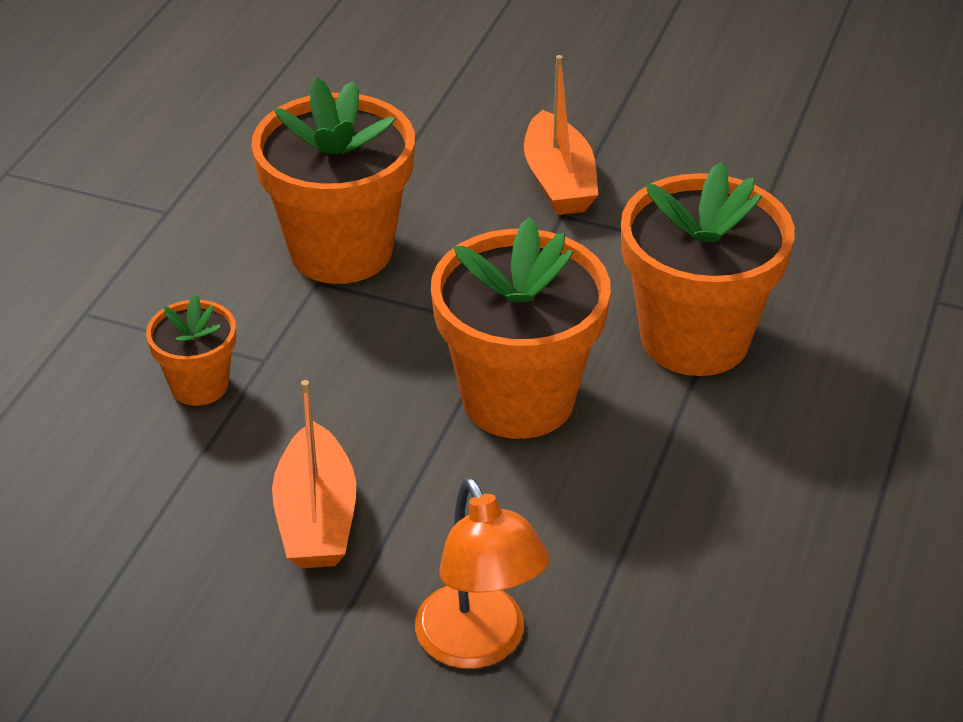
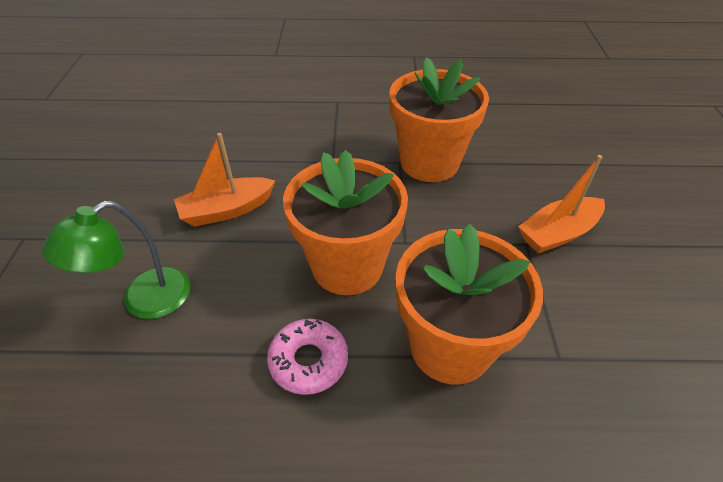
camera: 70 degrees right, 5 degrees up
orange flower pot [146,294,236,406] -> none
orange lamp [415,478,550,669] -> green lamp [42,201,190,319]
none -> pink donut [267,319,348,395]

